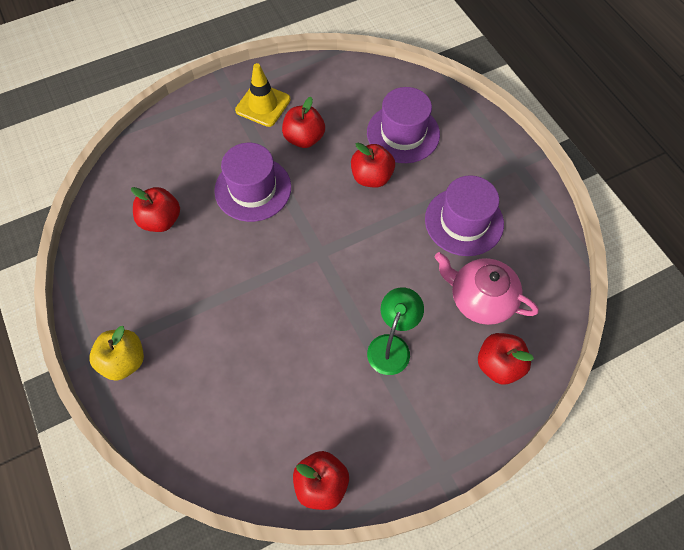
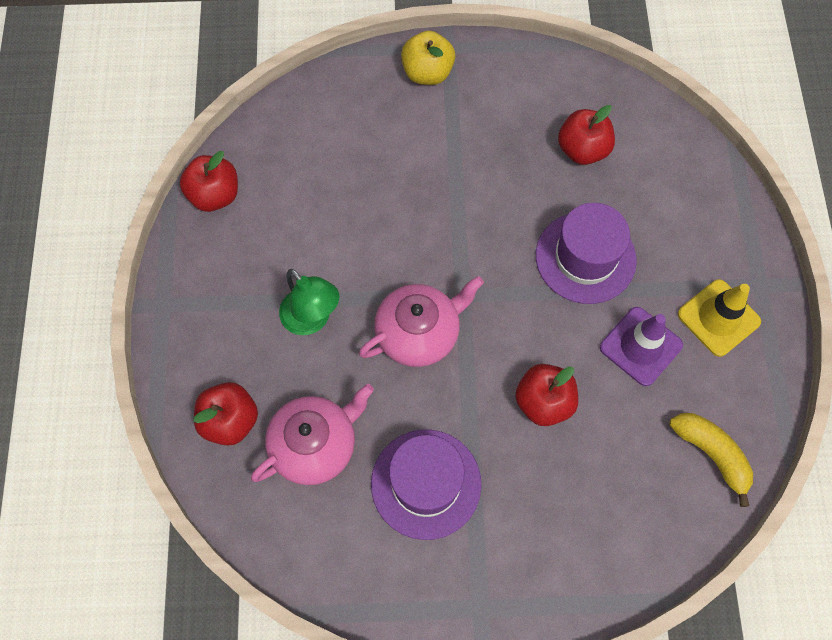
camera: 115 degrees right, 5 degrees up
red apple [282,97,325,148] -> purple traffic cone [600,307,683,386]
purple hat [367,87,440,163] -> none
none -> pink teapot [359,276,484,367]
none -> yellow banana [669,413,753,507]

